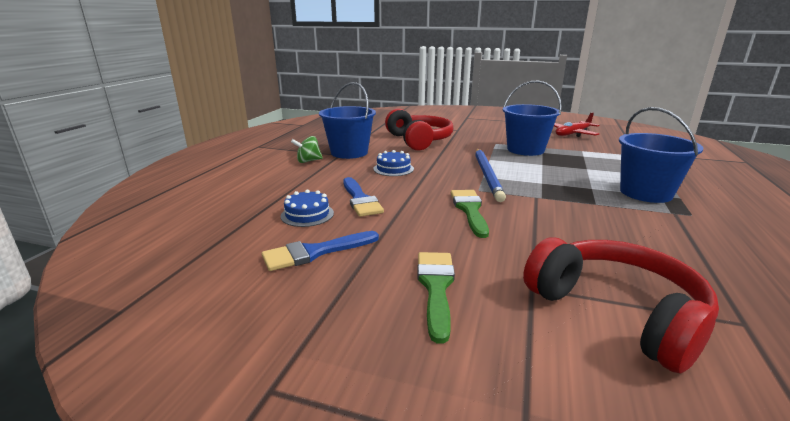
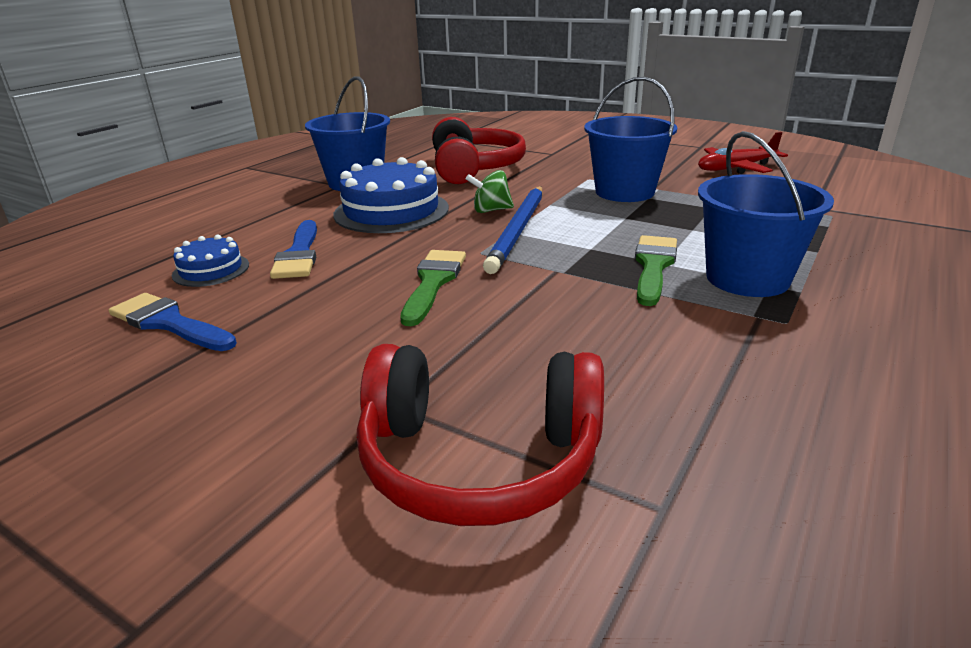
camera: 15 degrees right, 5 degrees up
blue brush [262,231,379,271] -> blue brush turned 45 degrees clockwise [109,293,237,351]
green spinning top [291,136,323,163] -> green spinning top moved to [466,170,514,213]
blue cake [373,150,414,176] -> blue cake [333,157,449,233], size x1.88
green brush [417,252,455,344] -> green brush moved to [635,235,677,306]
red headphones [523,237,719,374] -> red headphones turned 120 degrees clockwise [357,344,604,526]

